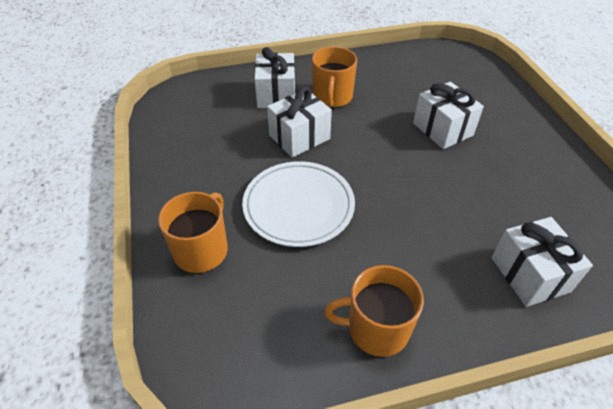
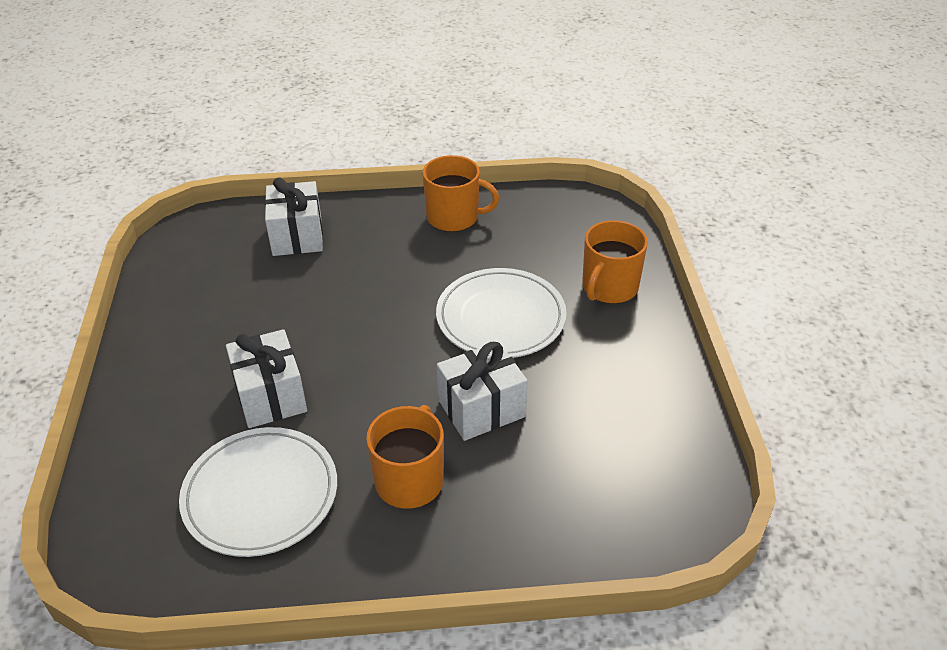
camera: 170 degrees left, 5 degrees down
white gift [255,47,295,108] -> none
none -> white plate [179,427,337,557]

